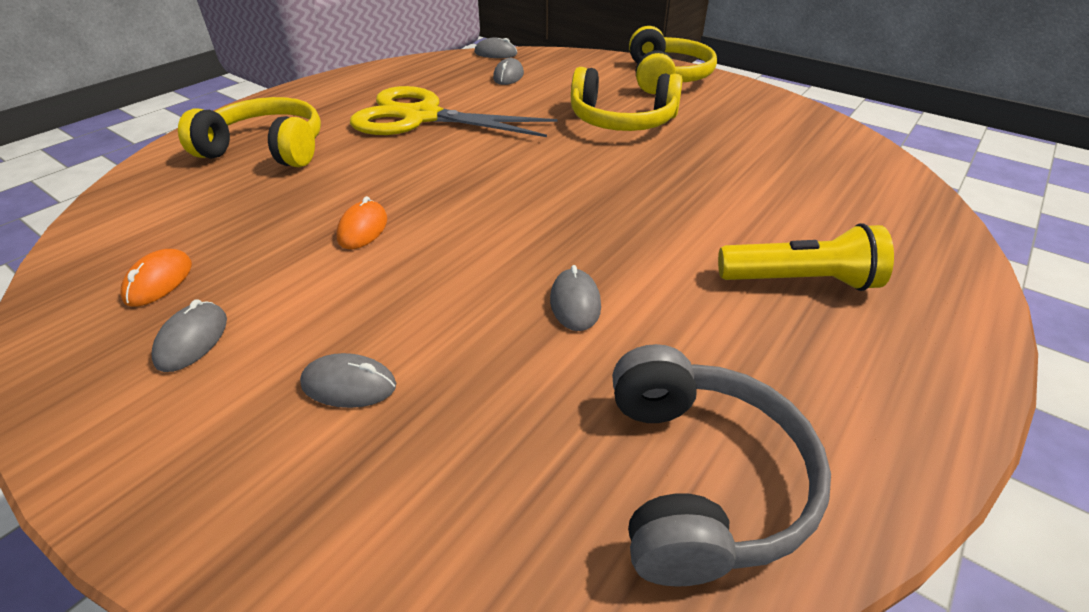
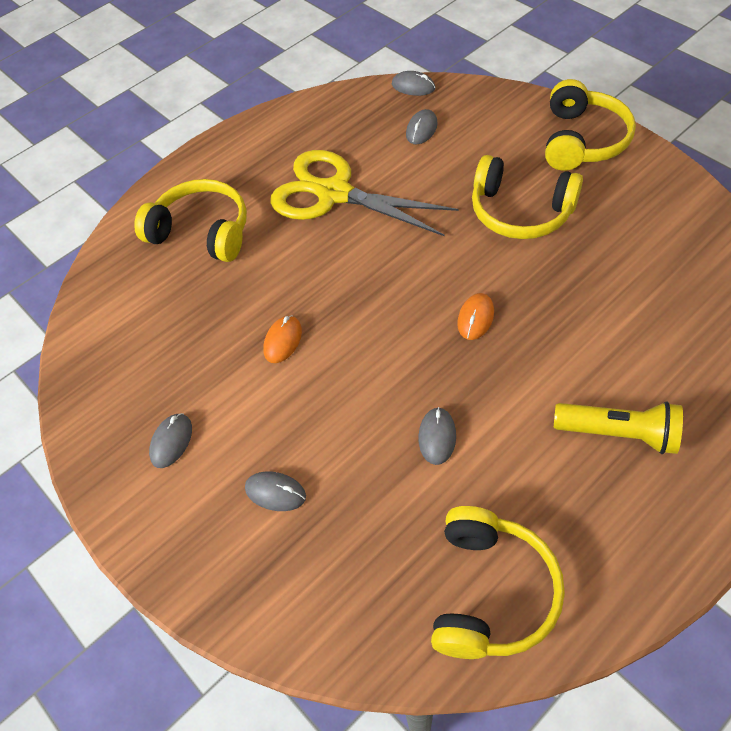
camera: 15 degrees right, 15 degrees up
orange mouse [120,249,192,306] -> orange mouse moved to [457,293,494,340]
grey headphones [612,344,831,587] -> yellow headphones [431,506,565,659]

